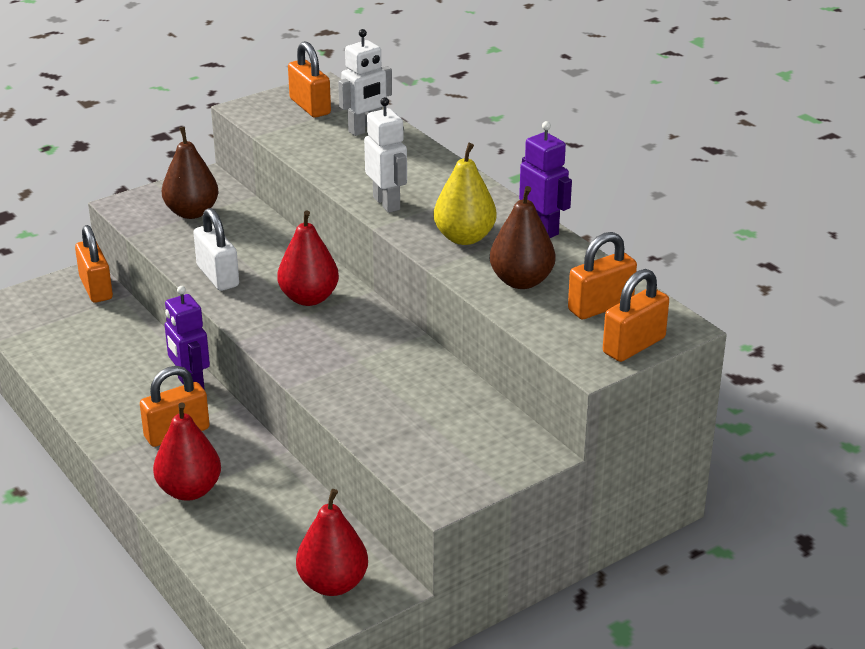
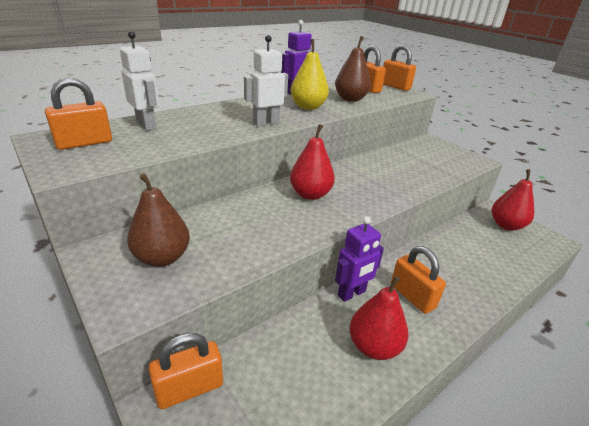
camera: 95 degrees left, 0 degrees up
red pear [153,402,221,501] -> red pear moved to [349,276,408,360]
white padlock [193,208,239,291] -> none

